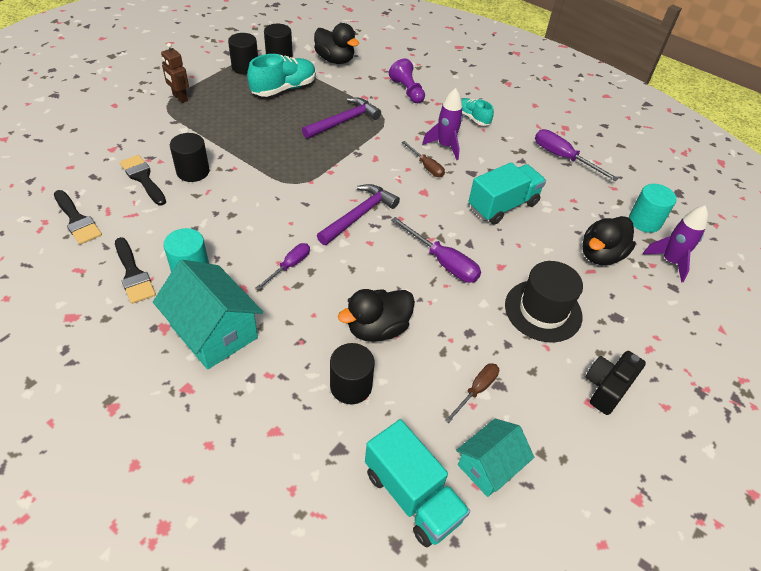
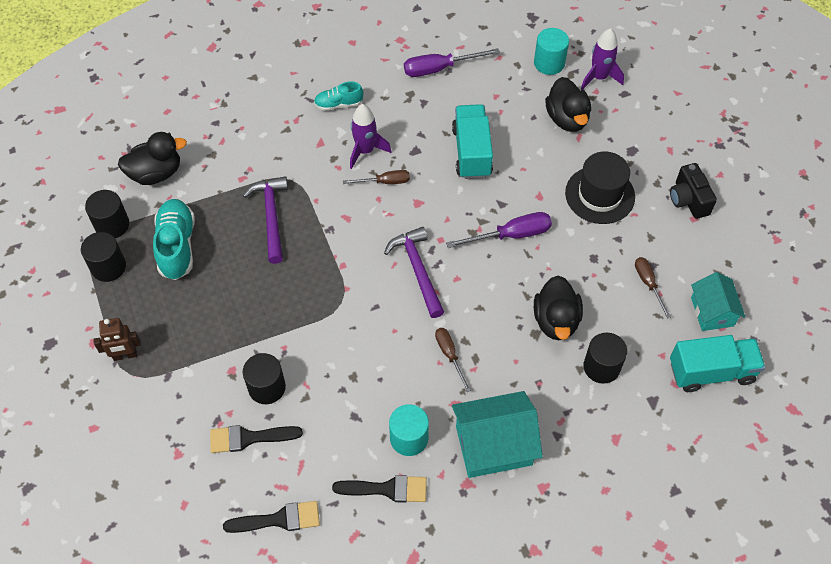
camera: 55 degrees left, 10 degrees up
purple screwdriver [256,243,310,290] -> brown screwdriver [435,328,471,392]
purple pawn [389,59,425,103] -> none

